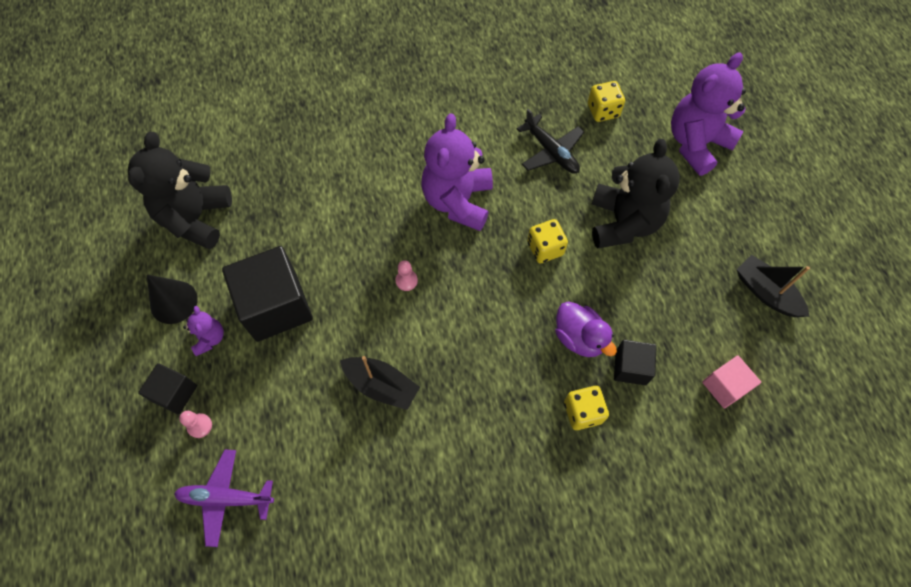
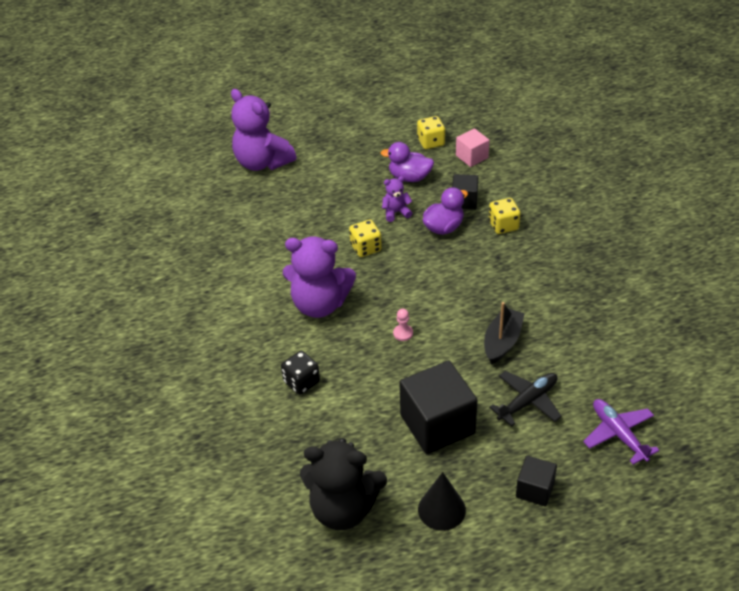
camera: 90 degrees left, 20 degrees down
purple plane [174,449,274,547] -> purple plane turned 150 degrees clockwise [583,399,659,465]
pink pawn [179,411,212,438] -> none
purple teddy bear [183,306,224,356] -> purple teddy bear moved to [382,176,412,222]
black plane [517,109,584,174] -> black plane moved to [489,371,562,426]
yellow dice [588,81,625,122] -> yellow dice moved to [417,116,445,149]
black teddy bear [592,139,680,249] -> none
black boat [737,255,810,317] -> none
none -> black dice [281,351,320,395]
none -> purple duck [380,142,434,182]

